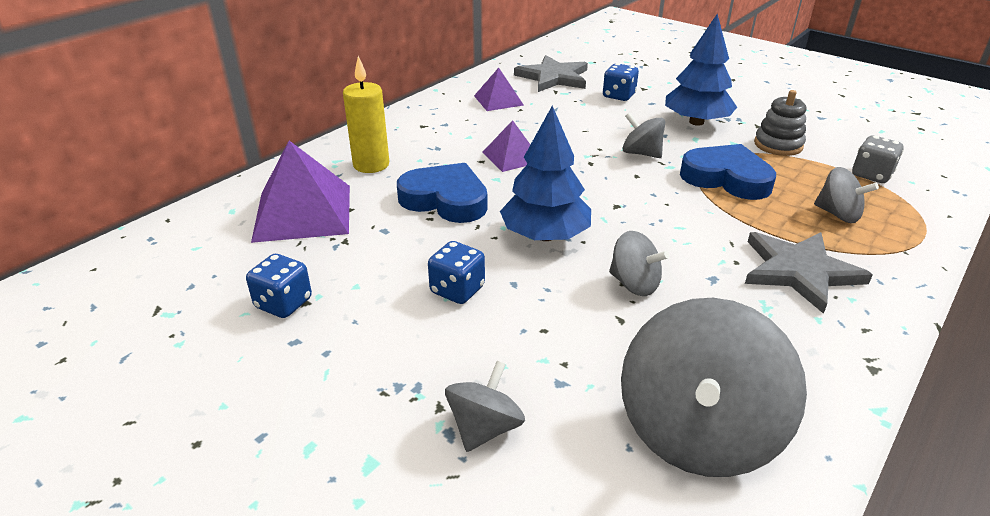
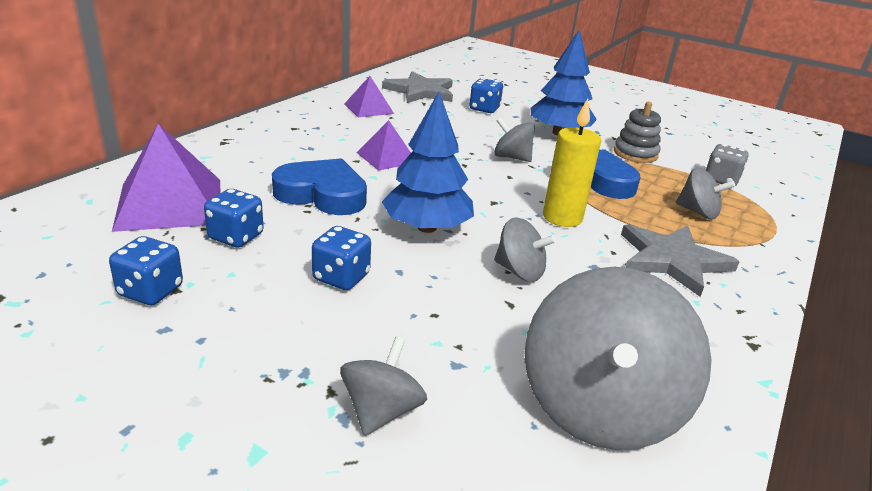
camera: 10 degrees left, 5 degrees down
yellow candle [343,56,389,173] -> yellow candle moved to [543,98,601,227]
none -> blue dice [204,189,264,247]

